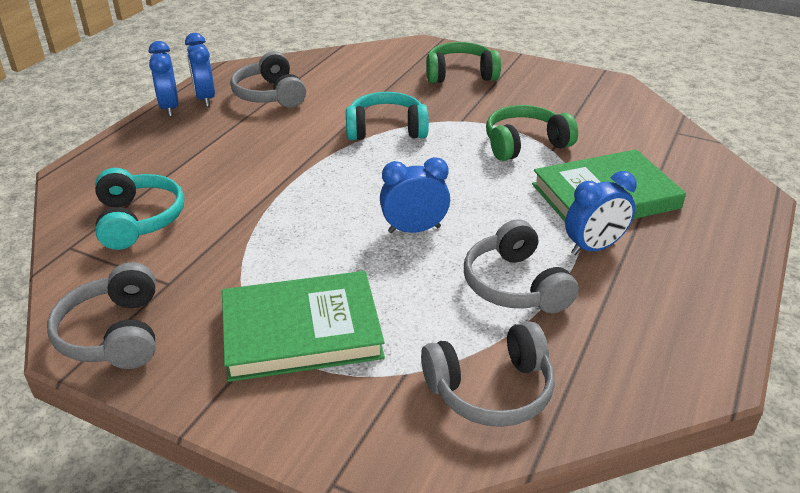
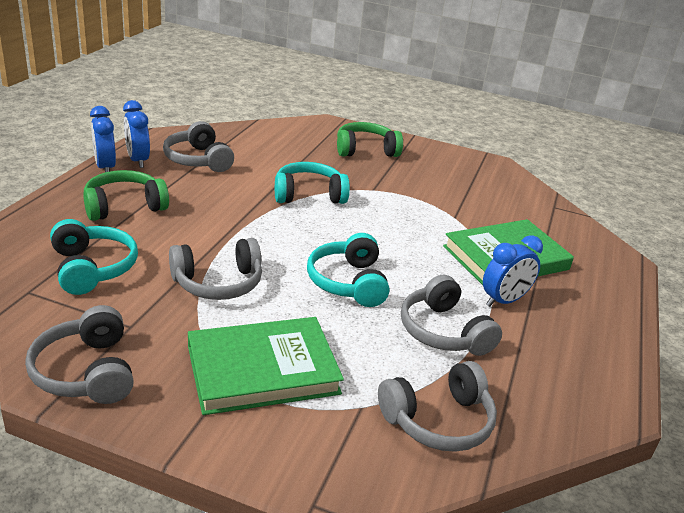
camera: 10 degrees left, 5 degrees down
blue clock [380,157,450,233] -> turquoise headphones [307,233,389,307]
green headphones [486,105,578,161] -> green headphones moved to [83,170,169,221]
none -> grey headphones [169,238,262,300]

